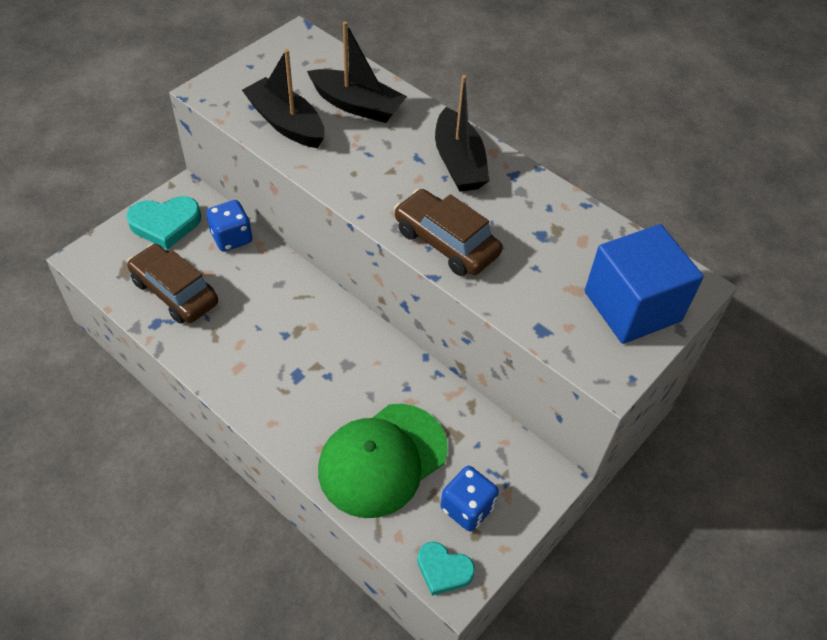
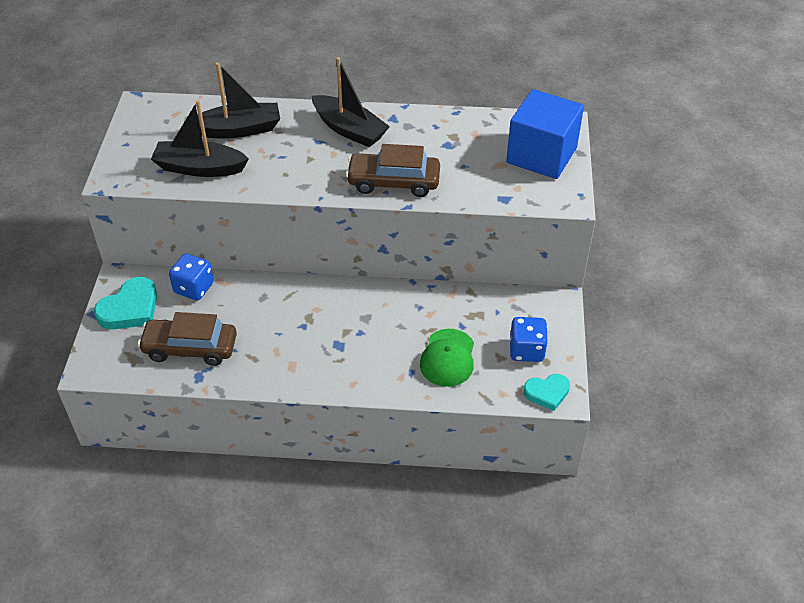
camera: 35 degrees left, 5 degrees down
green cap [318,404,448,518] -> green cap [420,329,474,387], size x0.63

